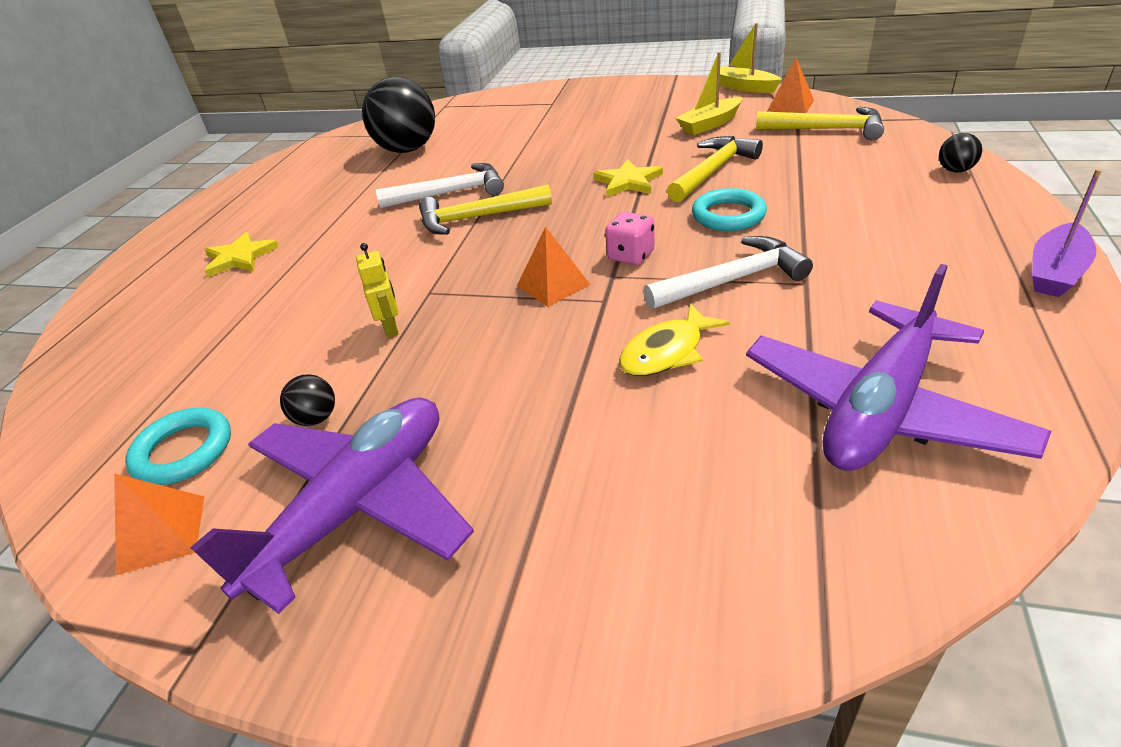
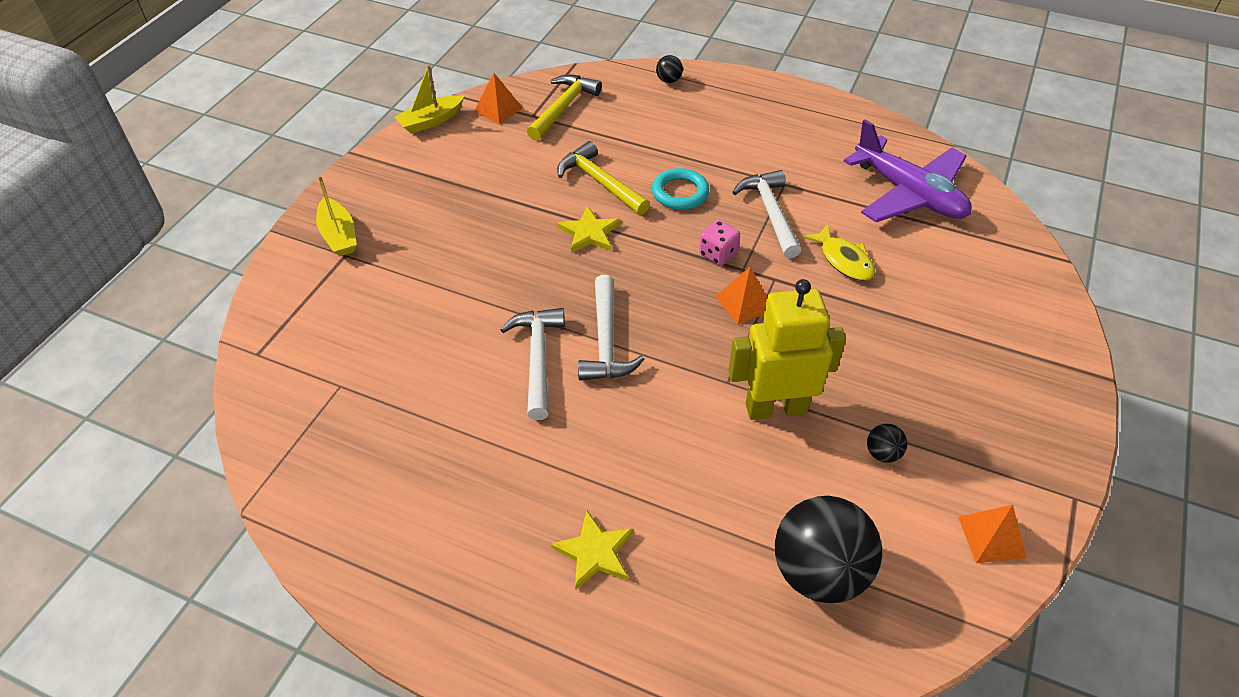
camera: 85 degrees left, 10 degrees up
turquoise ring [125,408,231,485] -> none
purple plane [190,397,474,614] -> none
yellow robot [356,243,398,338] -> yellow robot [728,279,846,420], size x2.25
black ball [362,77,435,153] -> black ball moved to [775,496,882,603]
yellow hammer [419,184,552,235] -> white hammer [578,275,644,381]
yellow boat [676,52,742,135] -> yellow boat moved to [316,176,357,256]
purple boat [1032,169,1102,297] -> none

